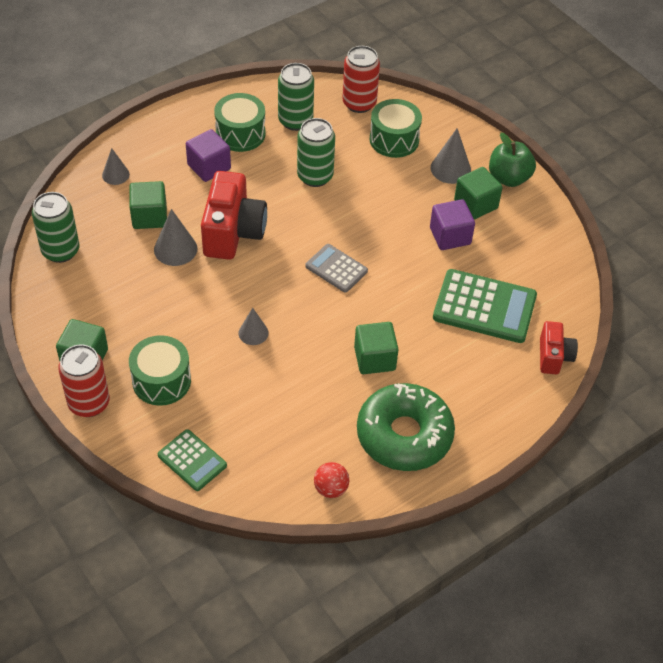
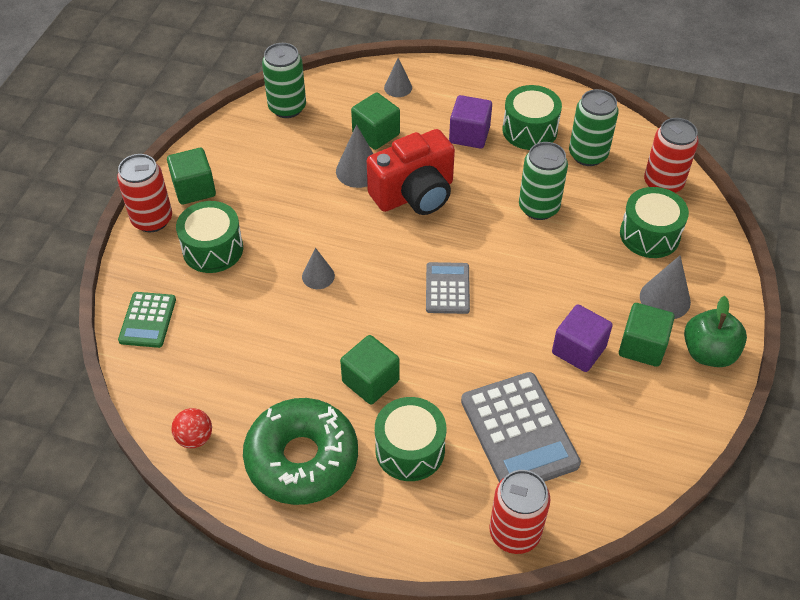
camera: 55 degrees right, 0 degrees up
green calculator [433,269,537,343] -> grey calculator [461,372,581,482]
red camera [540,321,578,374] -> red can [489,470,550,554]
none -> green drum [375,397,447,481]

